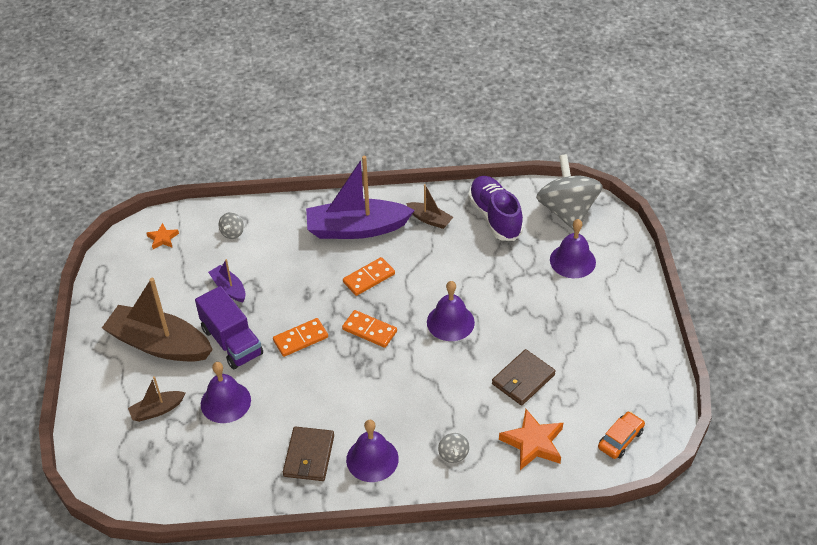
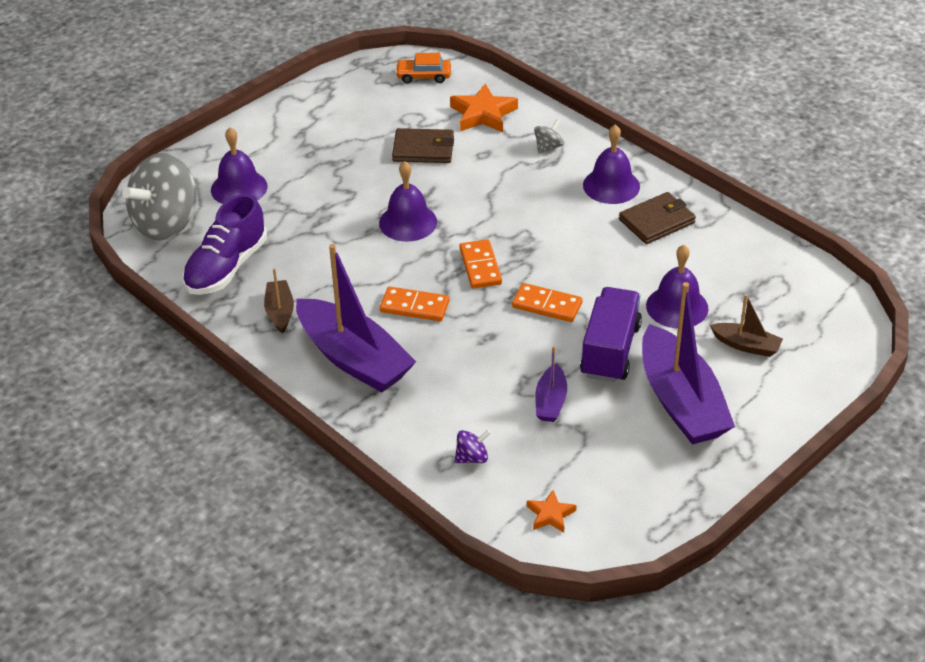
camera: 130 degrees left, 5 degrees down
brown boat [102,278,213,361] -> purple boat [642,282,735,445]
grey spinning top [219,212,244,239] -> purple spinning top [455,430,491,463]

